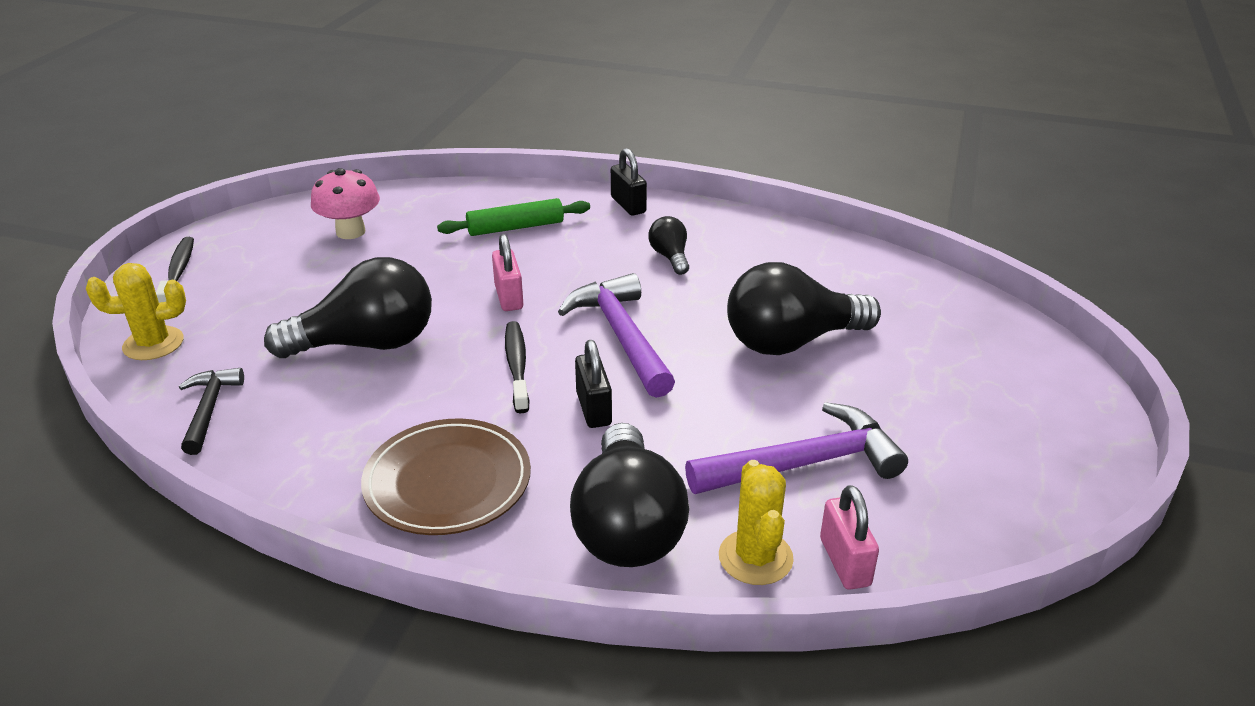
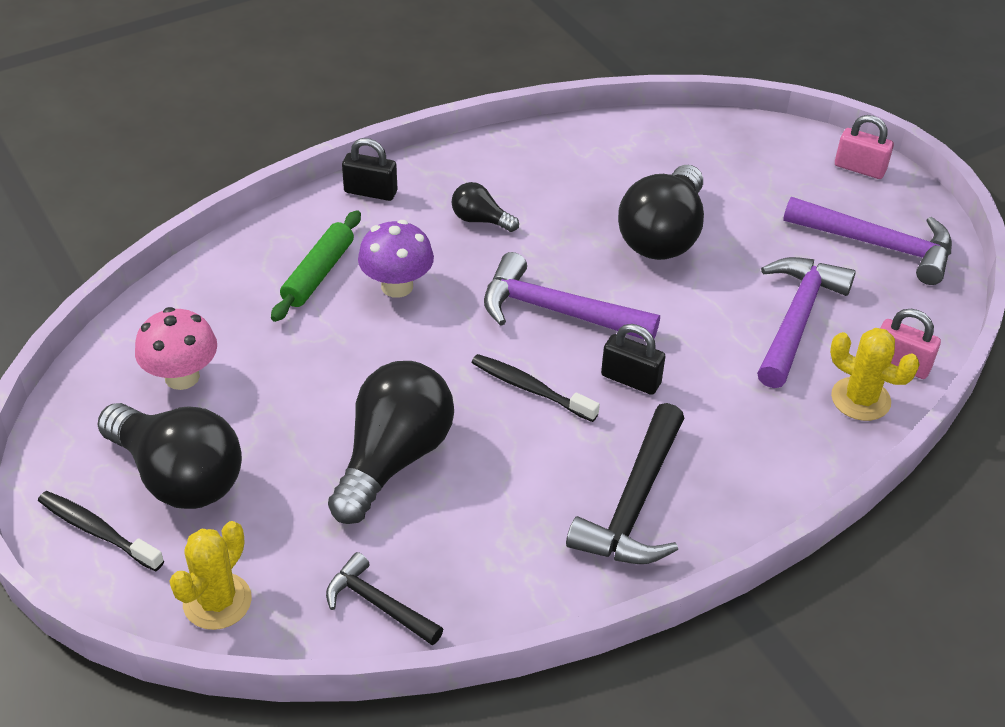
camera: 50 degrees left, 10 degrees up
brown plate [361,418,531,535] -> black hammer [566,403,684,564]
pink padlock [492,234,523,311] -> pink padlock moved to [835,115,894,179]
black light bulb [570,423,689,567] -> black light bulb moved to [97,403,242,509]
none -> purple mushroom [358,220,434,298]
none -> purple hammer [783,197,952,285]

